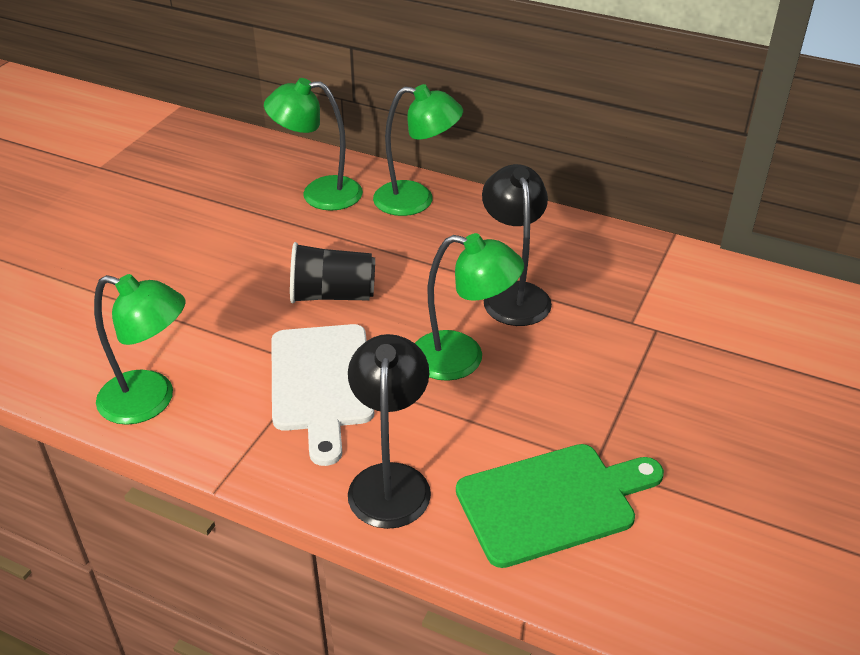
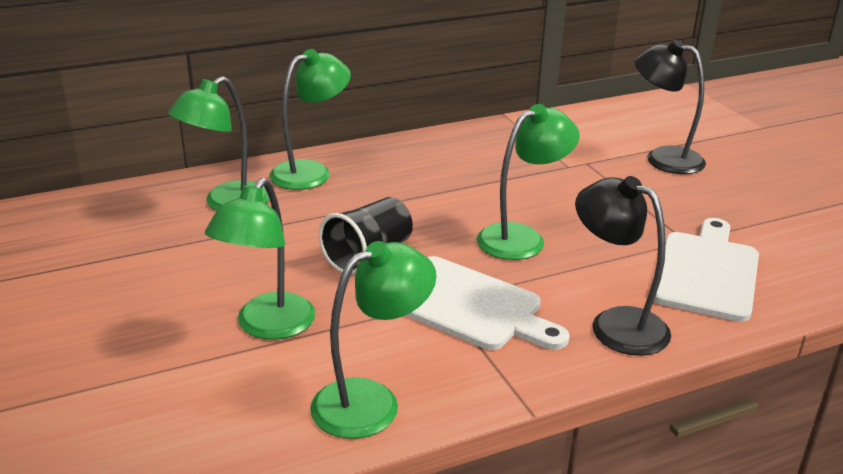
camera: 50 degrees left, 10 degrees down
green cutting board [456,444,664,568] -> white cutting board [654,218,759,322]
black lamp [482,164,552,326] -> black lamp moved to [635,40,706,174]
none -> green lamp [205,178,315,340]

